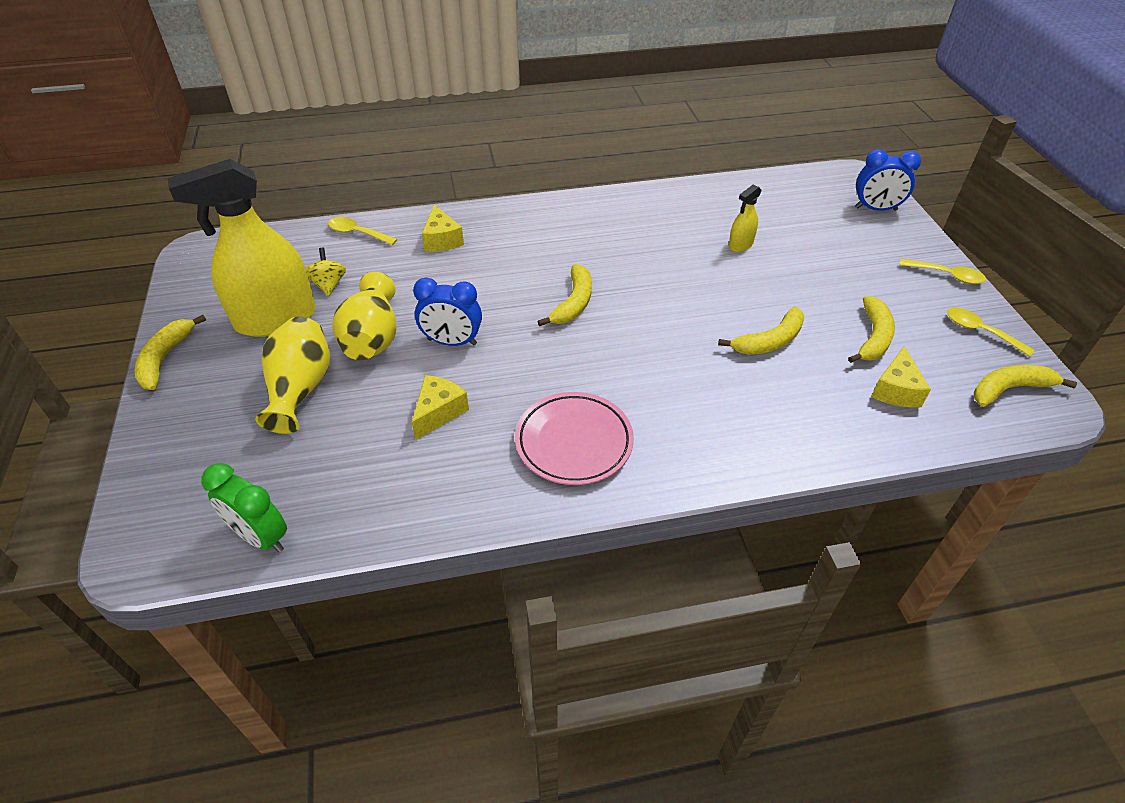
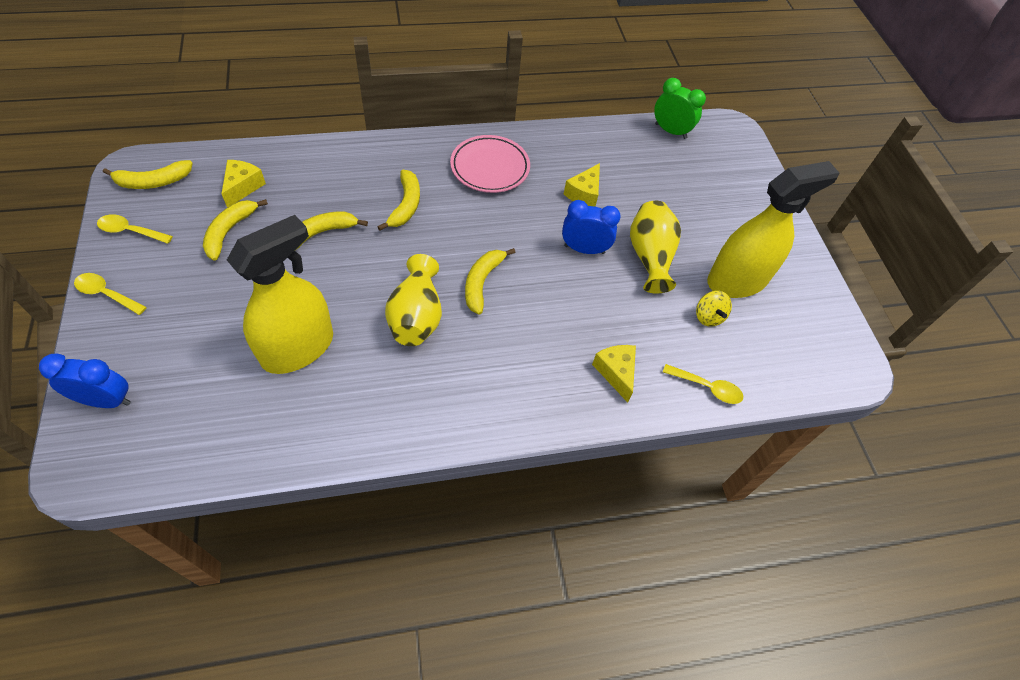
camera: 175 degrees right, 10 degrees up
yellow banana [135,315,206,390] -> yellow banana moved to [377,169,420,231]
yellow vase [255,317,330,434] -> yellow vase moved to [385,254,442,346]
yellow spray bottle [729,184,762,252] -> yellow spray bottle [227,215,333,374], size x2.33
yellow spoon [947,307,1035,357] -> yellow spoon turned 150 degrees clockwise [97,214,173,244]

